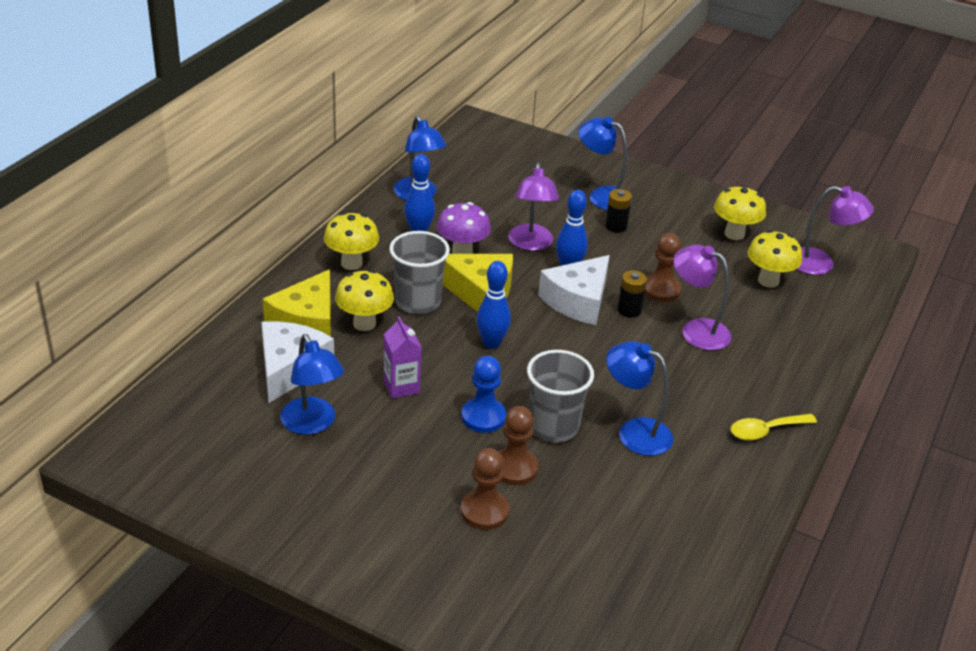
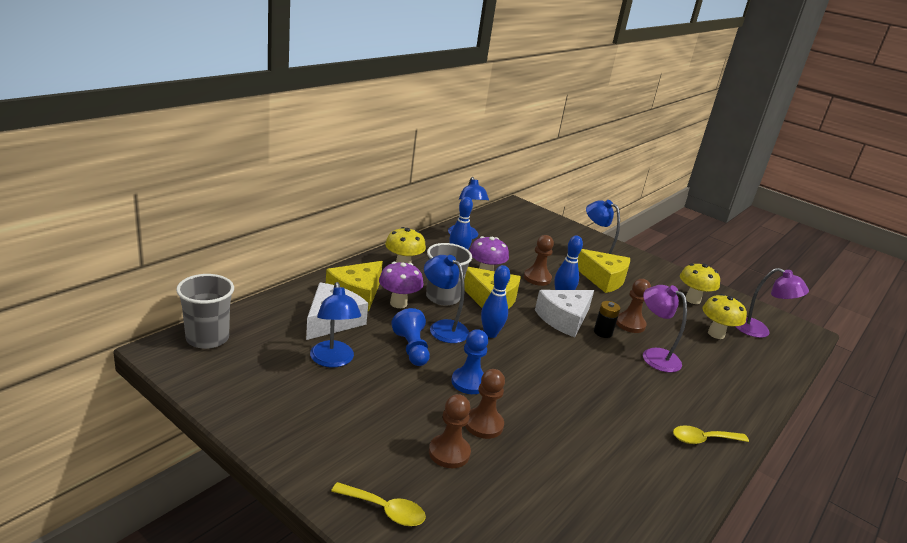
camera: 10 degrees right, 10 degrees down
yellow mushroom [335,270,394,331] -> purple mushroom [379,262,423,308]
purple carton [383,316,422,398] -> blue pawn [391,308,430,366]
purple lamp [508,163,559,251] -> brown pawn [524,235,554,286]
grey cup [527,350,594,443] -> grey cup moved to [176,274,234,349]
black battery [605,189,632,233] -> yellow cheese [578,249,630,293]
blue lamp [606,341,673,456] -> blue lamp moved to [424,255,469,343]
none -> yellow spoon [331,482,426,526]

